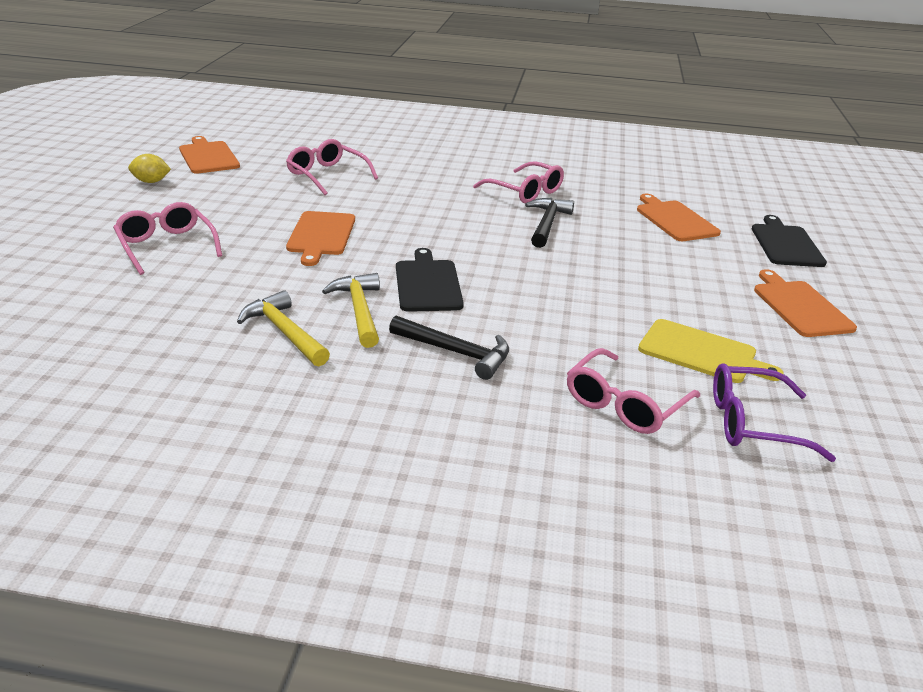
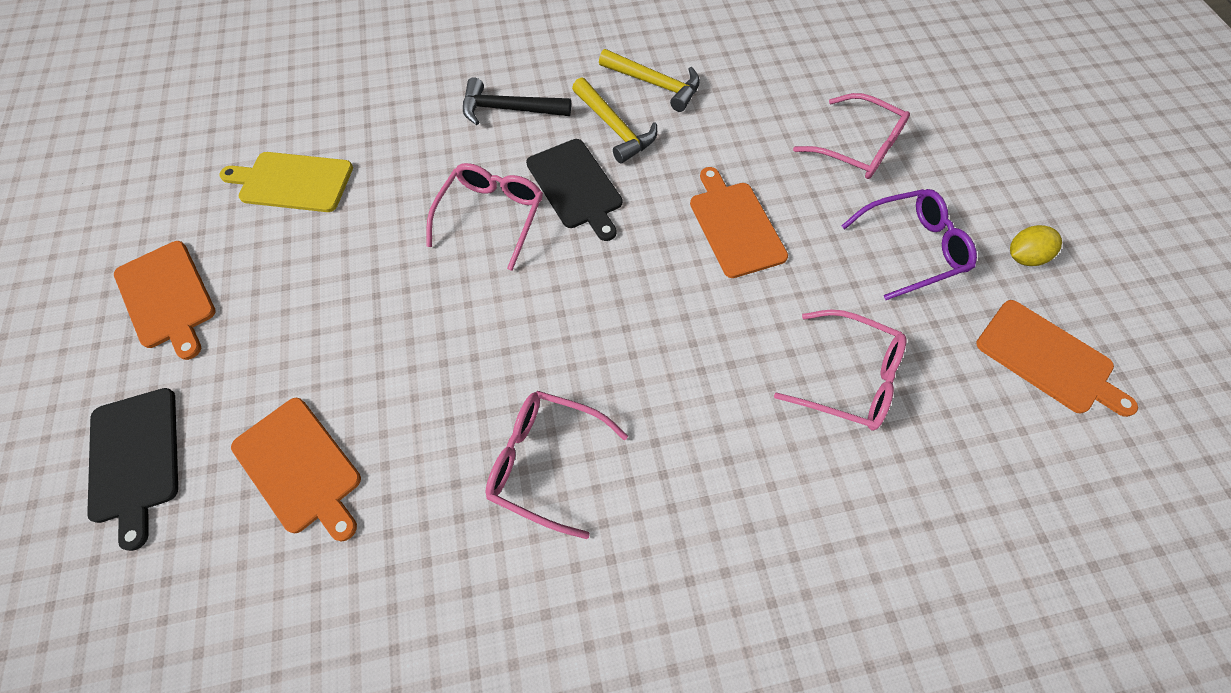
camera: 160 degrees right, 30 degrees up
black hammer [525,198,574,248] -> none
pink glasses [567,348,700,434] -> pink glasses moved to [426,163,543,271]
purple glasses [713,363,836,462] -> purple glasses moved to [841,189,977,300]

